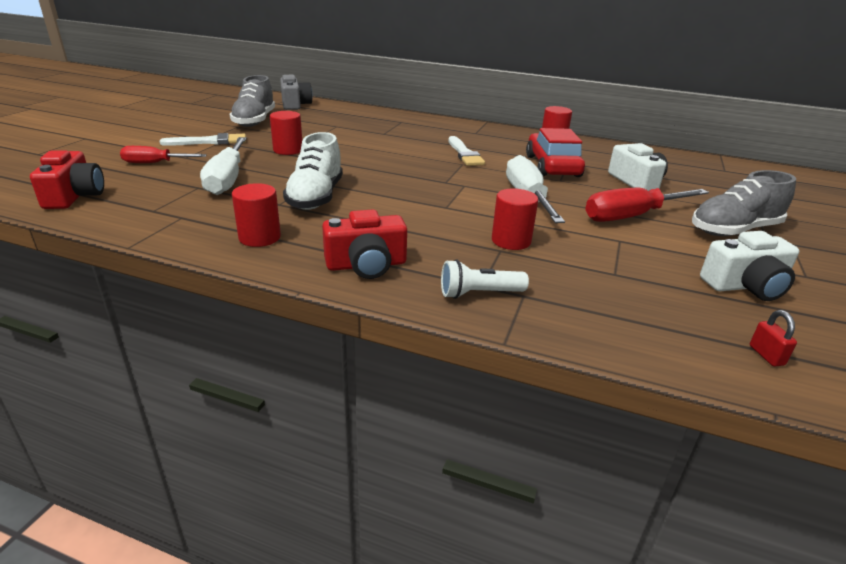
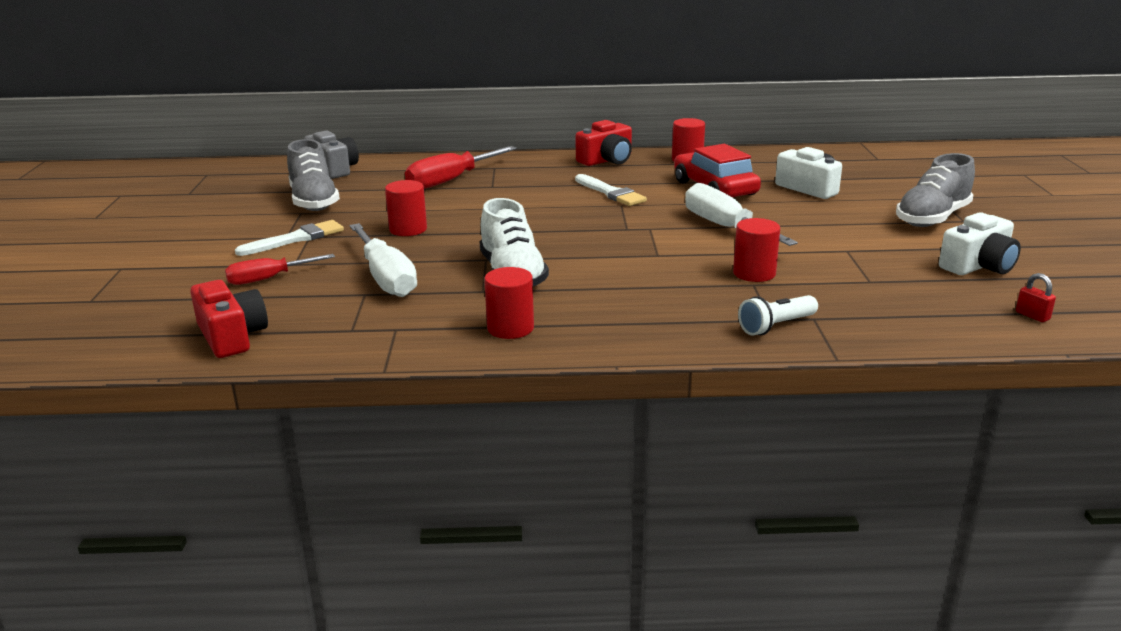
camera: 20 degrees left, 5 degrees down
red camera [322,210,407,279] -> red camera moved to [576,120,632,166]
red screwdriver [585,188,709,222] -> red screwdriver moved to [405,146,517,189]

